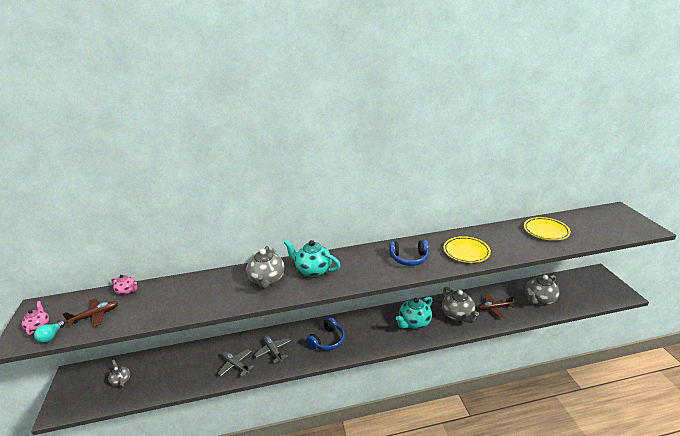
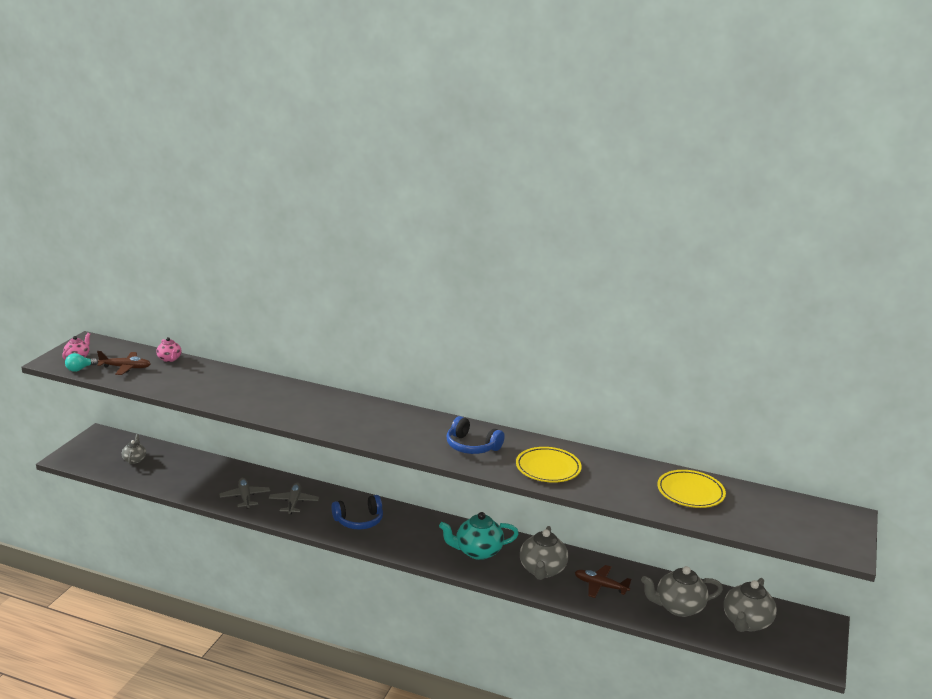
camera: 30 degrees right, 5 degrees down
grey teapot [246,246,285,289] -> grey teapot moved to [724,578,777,632]
turquoise teapot [284,240,341,277] -> none

